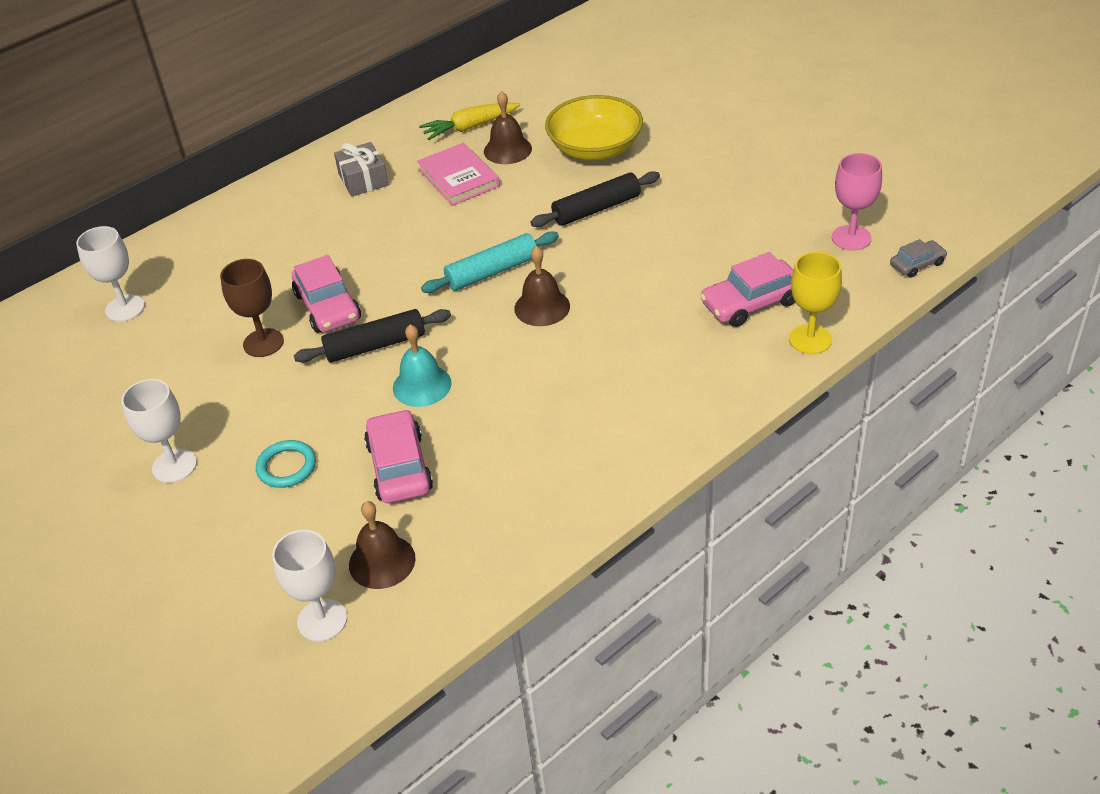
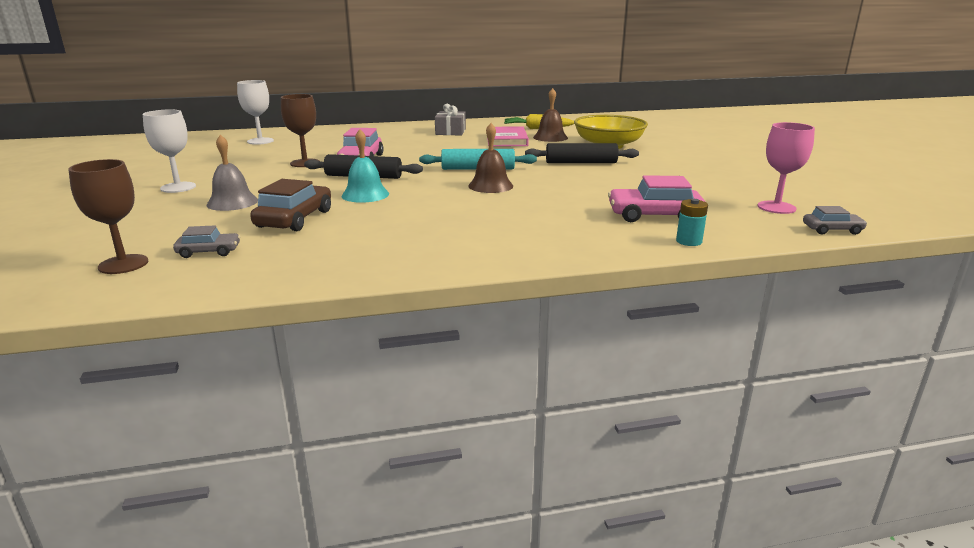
camera: 25 degrees right, 20 degrees down
turquoise ring [256,440,316,488] -> grey bell [206,135,258,211]
white goblet [272,530,347,642] -> brown goblet [68,159,148,274]
brown bell [349,501,416,589] -> grey car [173,225,240,258]
pink car [364,409,433,503] -> brown car [250,179,331,231]
yellow goblet [789,252,842,354] -> turquoise battery [676,199,708,246]

